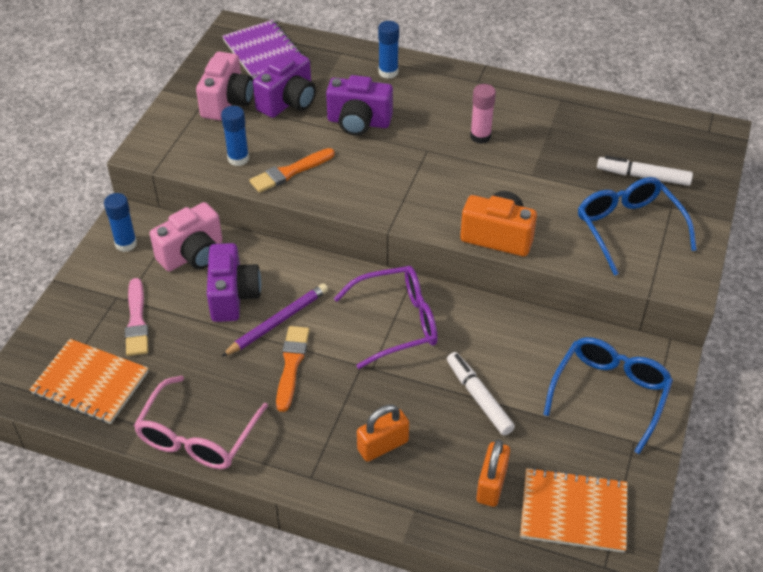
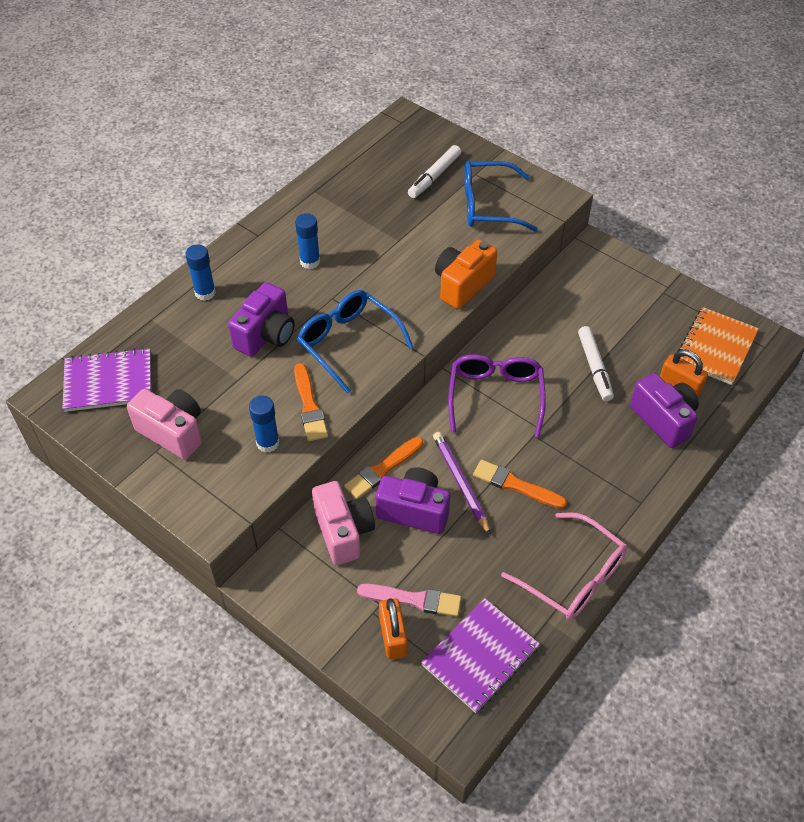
camera: 70 degrees left, 5 degrees up
orange notebook [29,339,148,424] -> purple notebook [421,598,540,713]
blue glue stick [104,193,137,252] -> blue glue stick moved to [295,213,320,269]
purple camera [253,51,316,118] -> purple camera moved to [630,373,699,448]
orange padlock [357,405,409,462] -> orange padlock moved to [379,598,407,660]
white marker [447,352,515,435] -> white marker turned 90 degrees counterclockwise [578,326,614,401]
pink glue stick [470,84,496,144] -> none
blue glasses [543,337,673,454] -> blue glasses moved to [297,290,414,394]
none -> orange brush [344,437,423,499]

